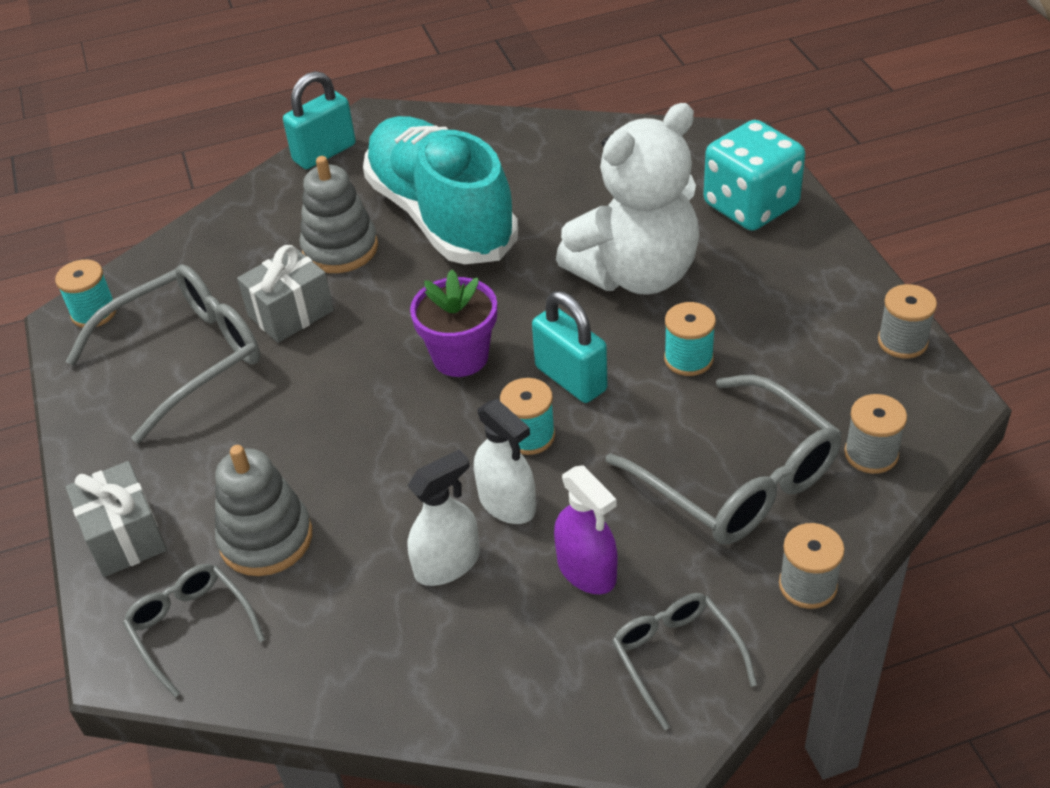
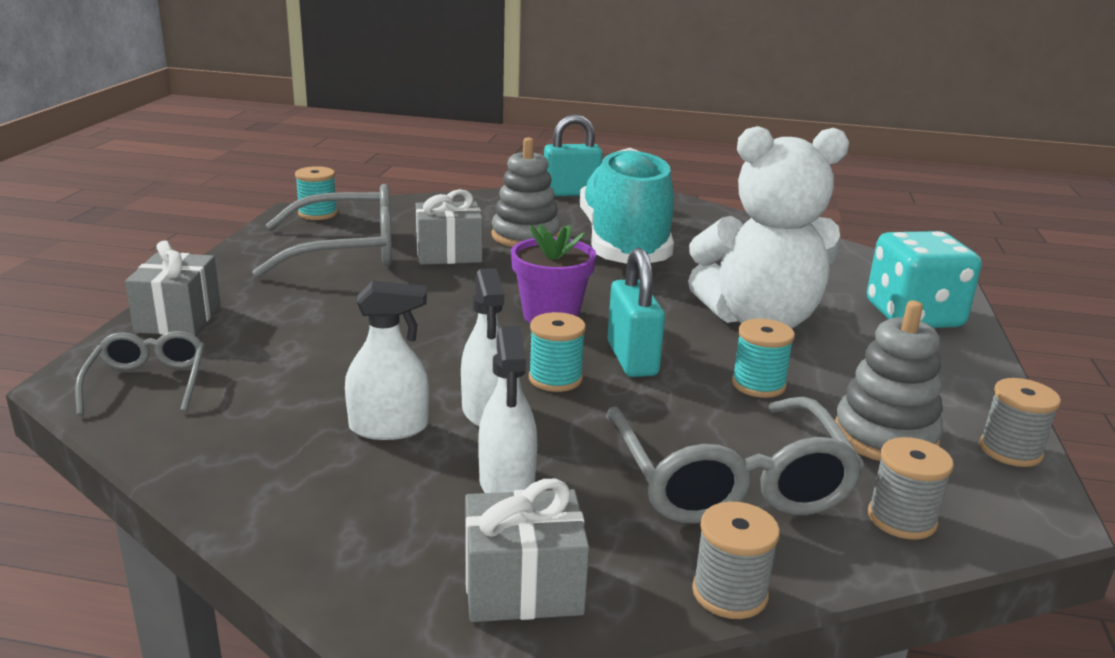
camera: 25 degrees right, 20 degrees down
grey stacking toy [215,445,312,576] -> grey stacking toy moved to [835,301,943,461]
purple spray bottle [554,465,618,594] -> white spray bottle [478,326,537,493]
grey glasses [612,593,757,730] -> grey gift [465,479,589,622]

